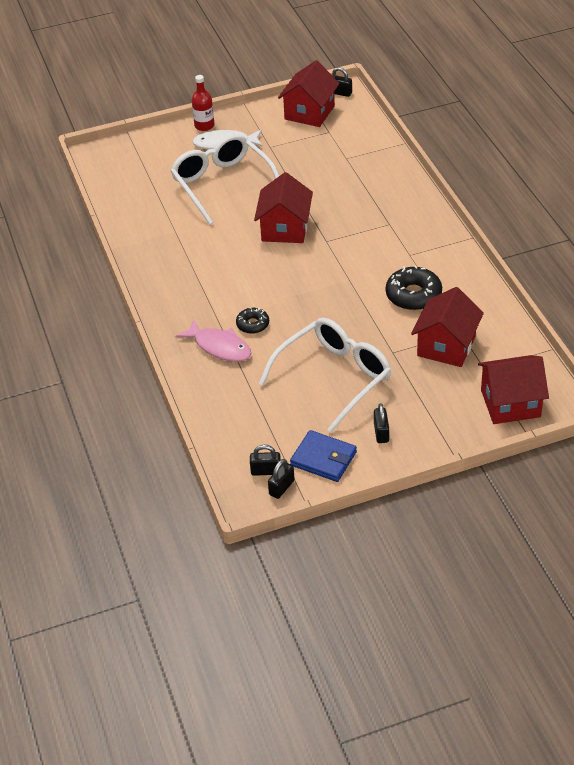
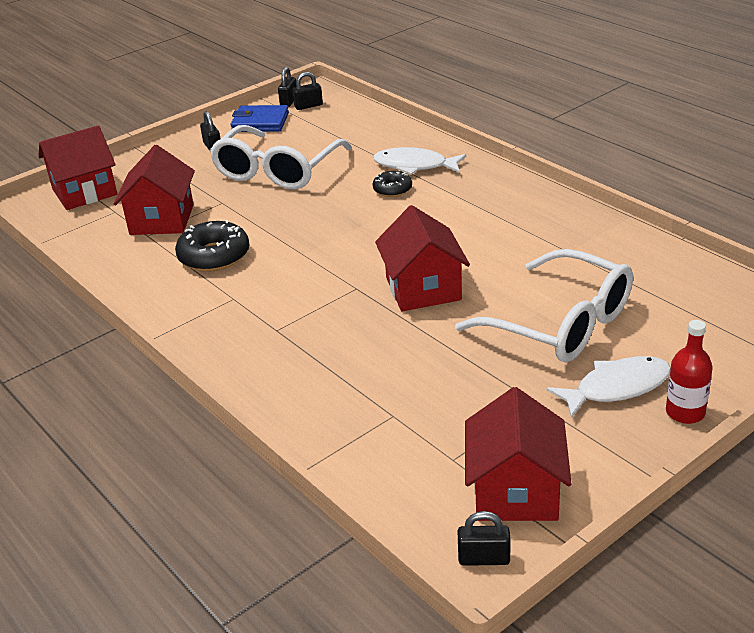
camera: 160 degrees right, 10 degrees down
pink fish [176,319,251,362] -> white fish [373,147,466,175]

